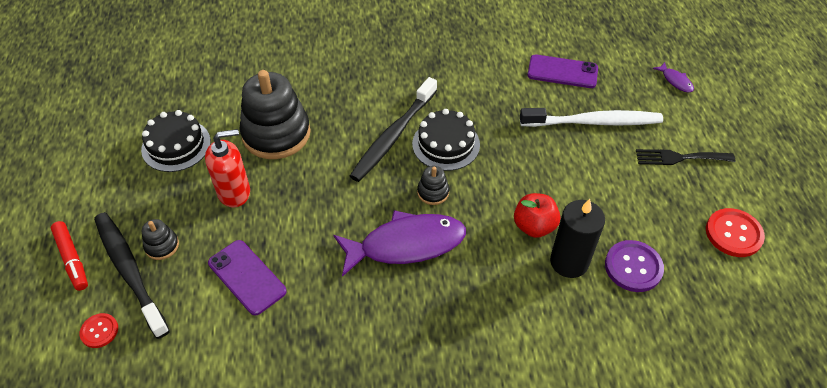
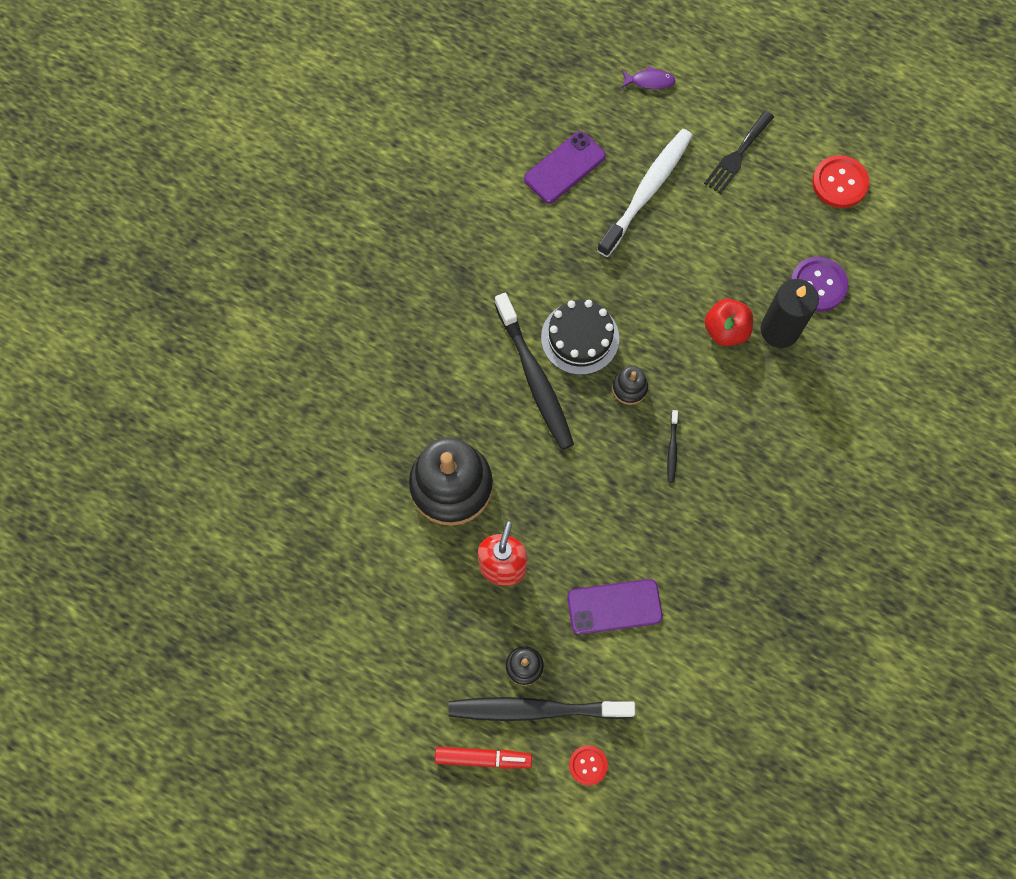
camera: 55 degrees left, 20 degrees up
black cake [141,110,211,172] -> none
purple fish [333,210,466,277] -> black toothbrush [667,410,678,483]

